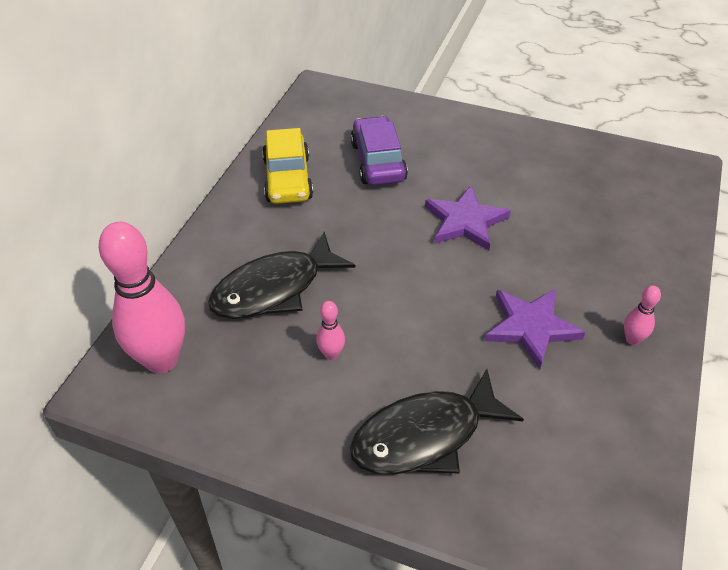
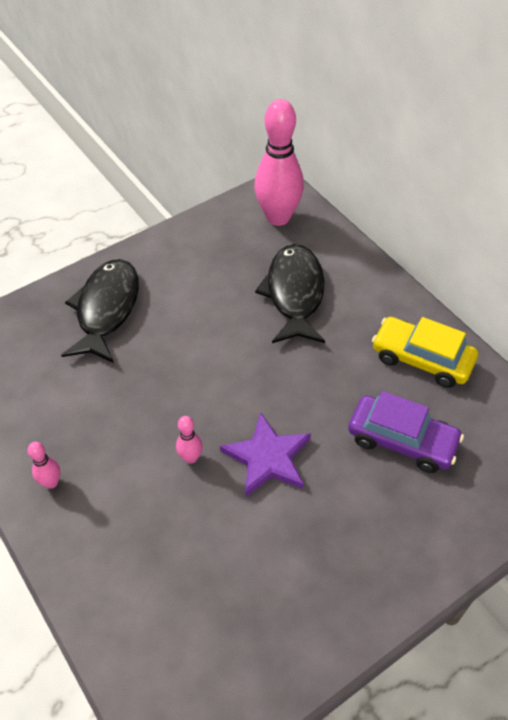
camera: 125 degrees right, 5 degrees up
pink bowling pin [316,301,345,360] -> pink bowling pin moved to [176,416,203,464]
purple star [485,289,585,369] -> none

